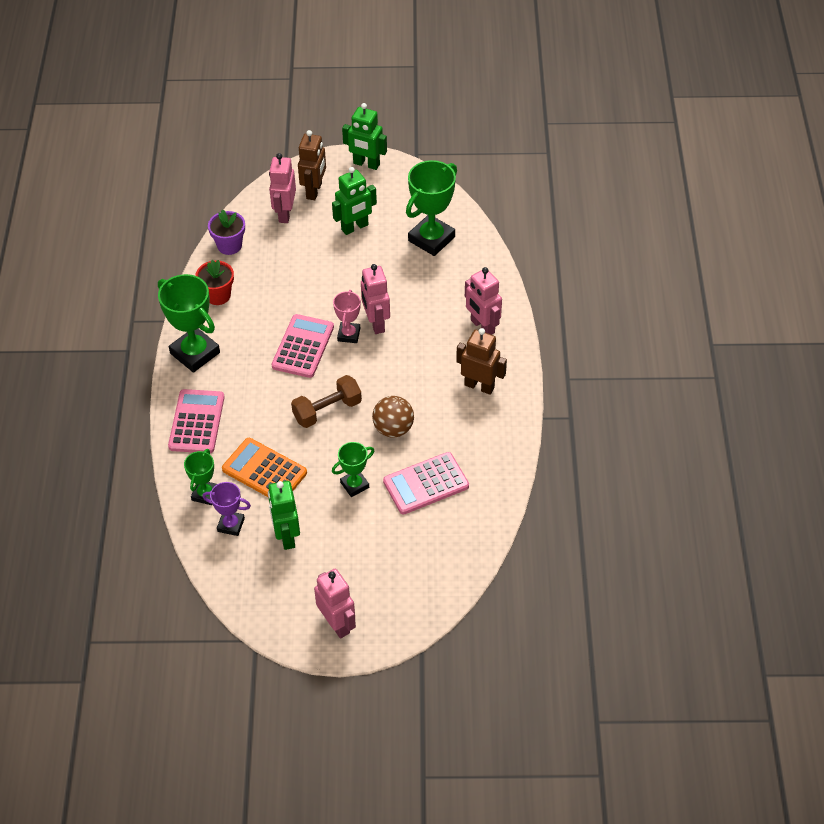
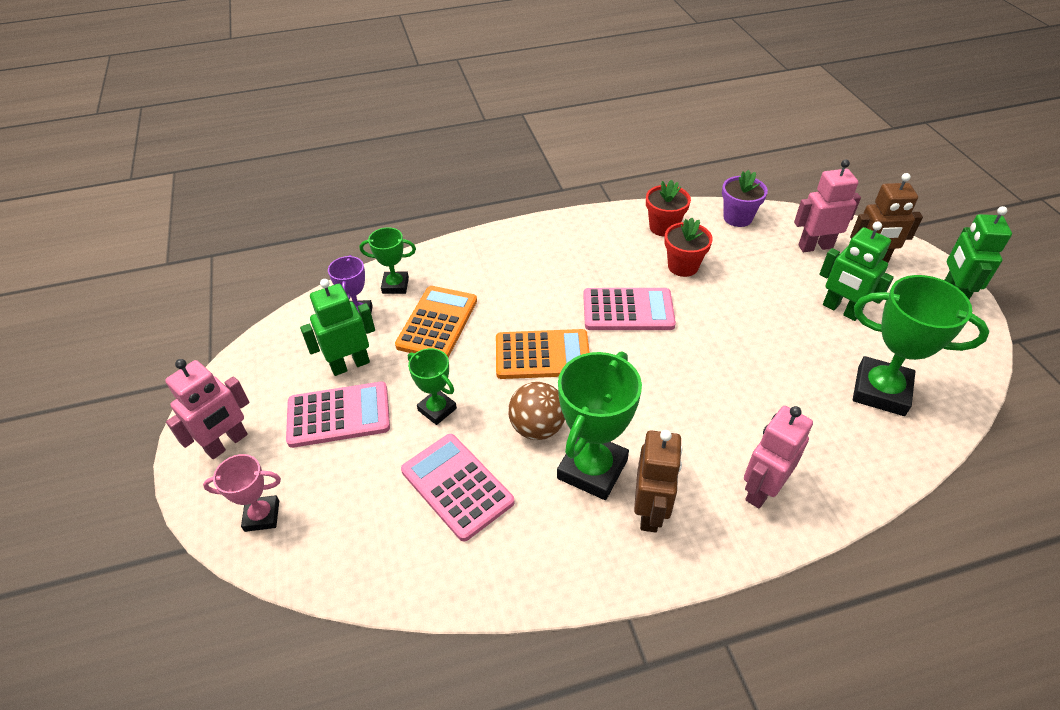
camera: 75 degrees right, 5 degrees down
green trophy [158,274,220,373] -> green trophy moved to [557,351,642,500]
pink calculator [168,389,225,453] -> pink calculator moved to [286,381,390,448]
brown dumbbell [291,375,362,428] -> orange calculator [496,329,590,379]
pink trophy [333,290,361,343] -> pink trophy moved to [203,454,281,532]
pink robot [361,264,390,334] -> none
none -> red flower pot [664,218,713,277]

